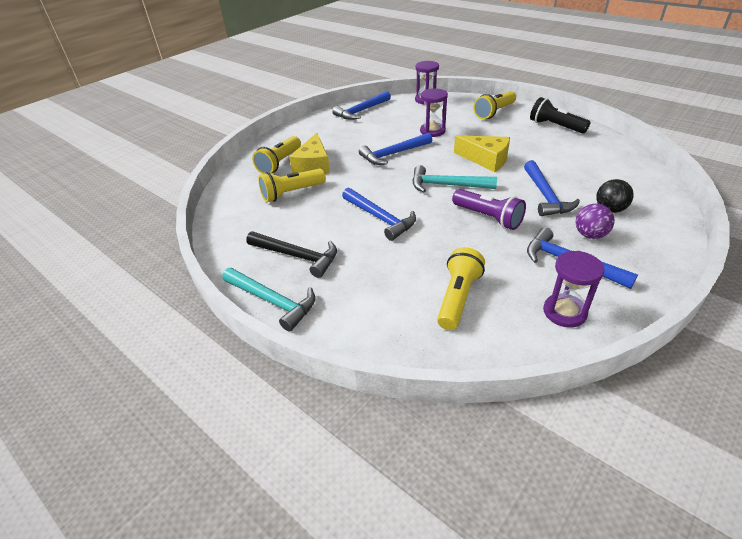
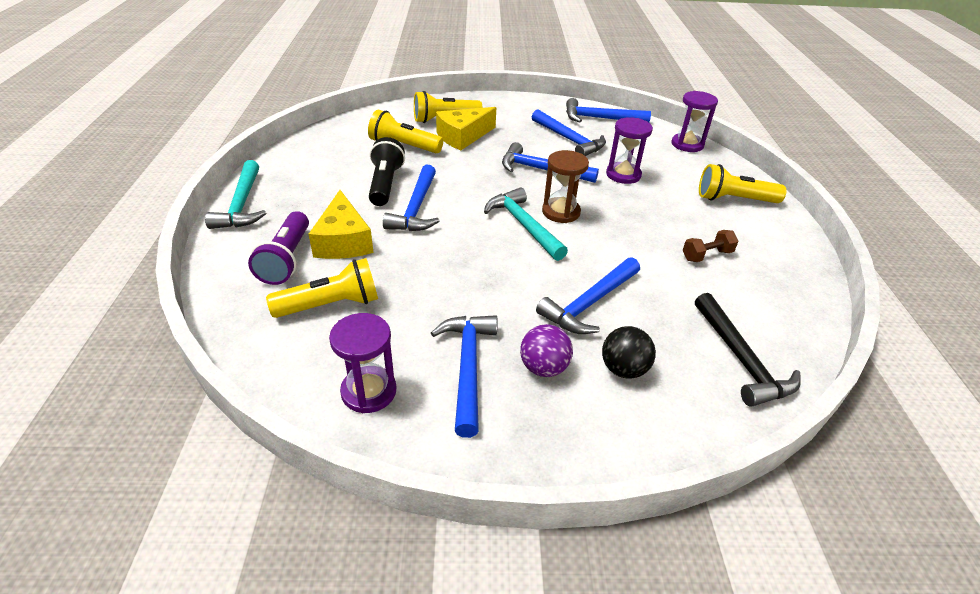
camera: 45 degrees right, 0 degrees up
black hammer [246,232,337,278] -> black hammer moved to [695,293,801,407]
purple flashlight [452,189,526,230] -> purple flashlight moved to [248,211,309,285]
yellow cheese [454,135,510,172] -> yellow cheese moved to [309,190,373,259]
black flashlight [530,97,591,134] -> black flashlight moved to [369,137,405,206]
none -> blue hammer [532,109,606,156]
none -> brown hourglass [542,150,589,223]
none -> brown dumbbell [683,230,738,262]

